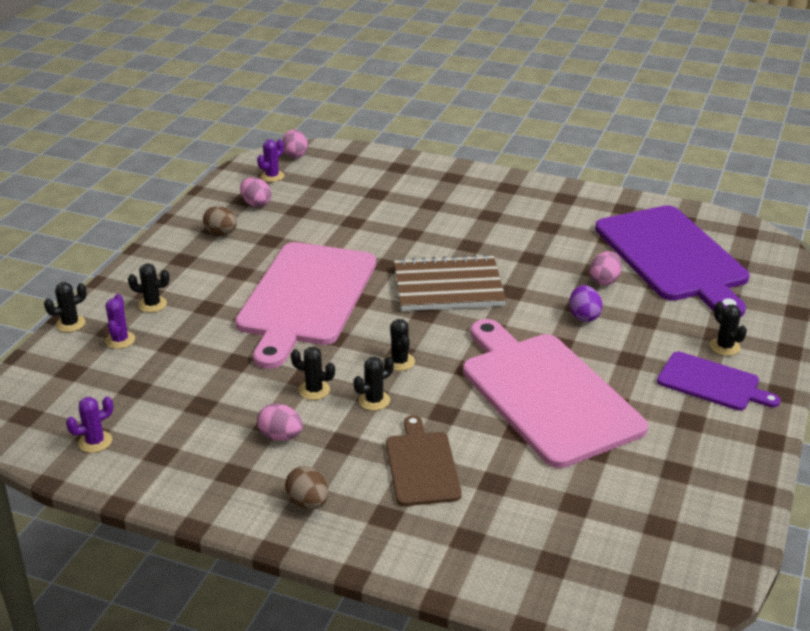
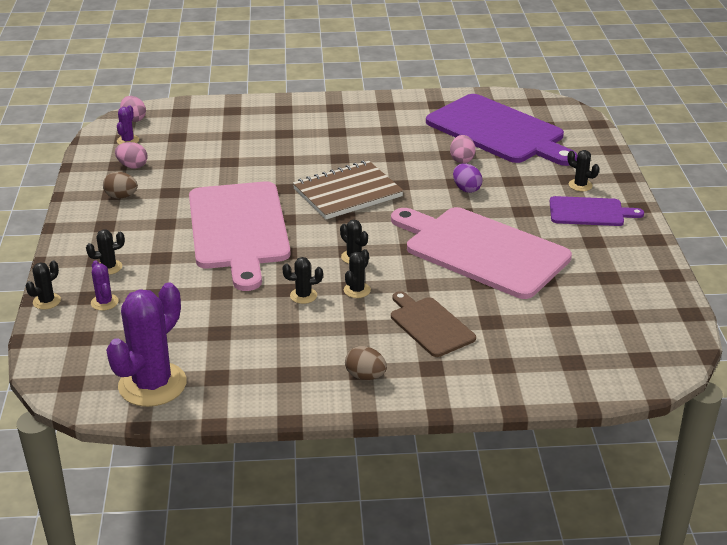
camera: 25 degrees left, 0 degrees up
purple cactus [66,397,113,453] -> purple cactus [106,283,187,407], size x2.25
pink egg [257,403,303,441] -> none

